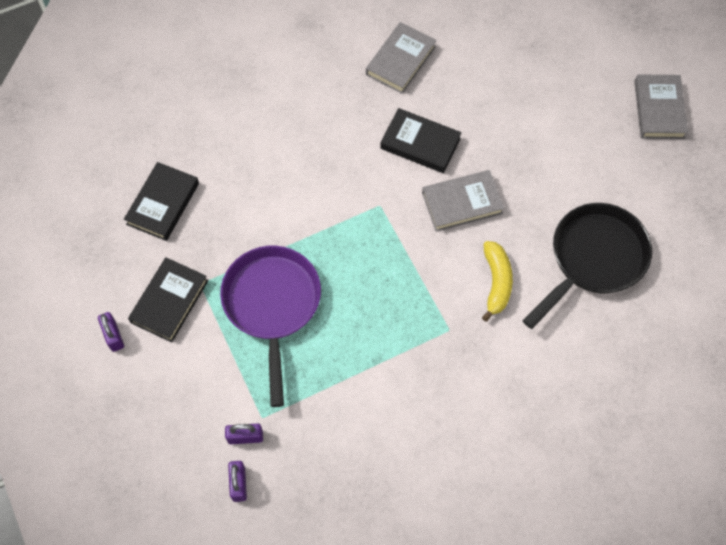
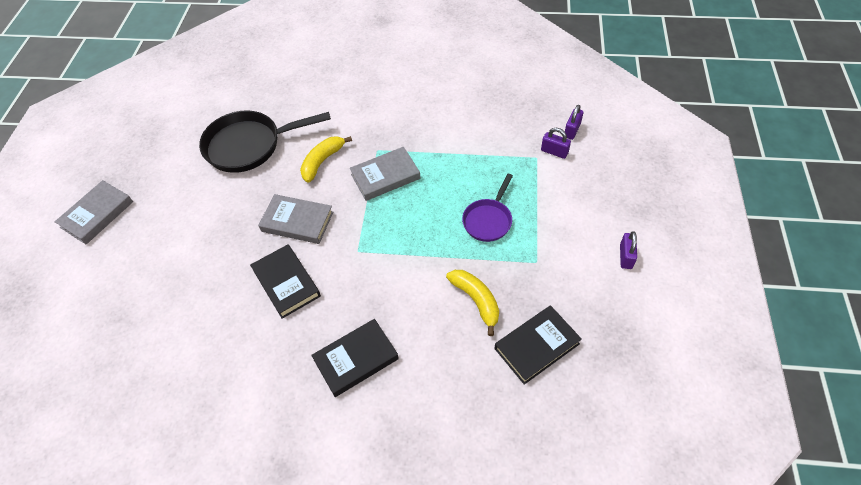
camera: 145 degrees left, 10 degrees down
black book [128,257,208,342] -> black book moved to [311,319,399,397]
purple pan [220,246,321,407] -> purple pan [462,174,513,242], size x0.58
grey book [366,22,437,94] -> grey book moved to [350,147,420,201]
none -> yellow banana [446,270,499,336]

